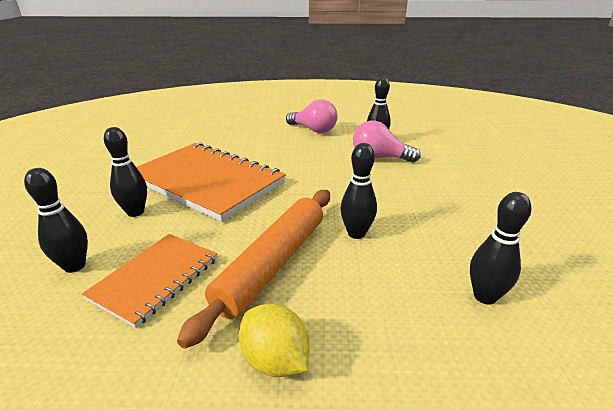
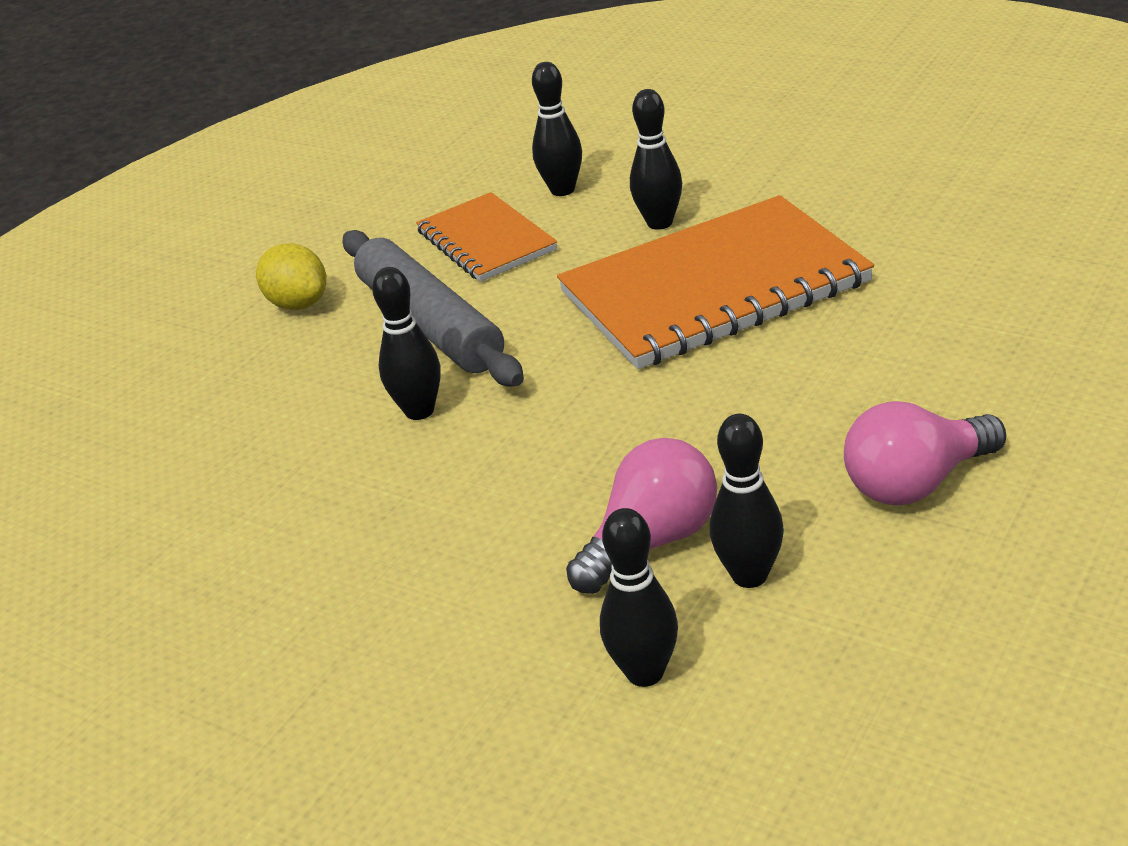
camera: 125 degrees right, 5 degrees up
orange rolling pin [177,190,330,349] -> grey rolling pin [342,230,524,387]
yellow lemon [239,304,310,377] -> yellow lemon turned 60 degrees clockwise [256,243,326,310]
black bowling pin [470,192,532,305] -> black bowling pin moved to [600,508,678,687]

